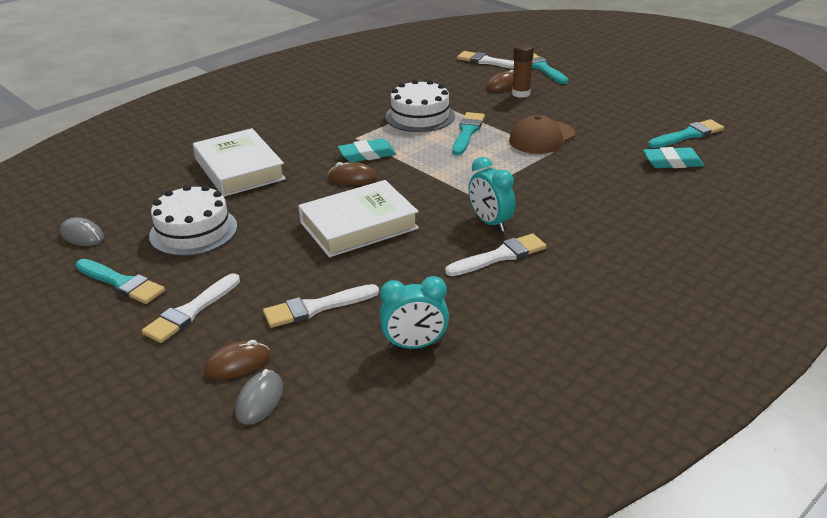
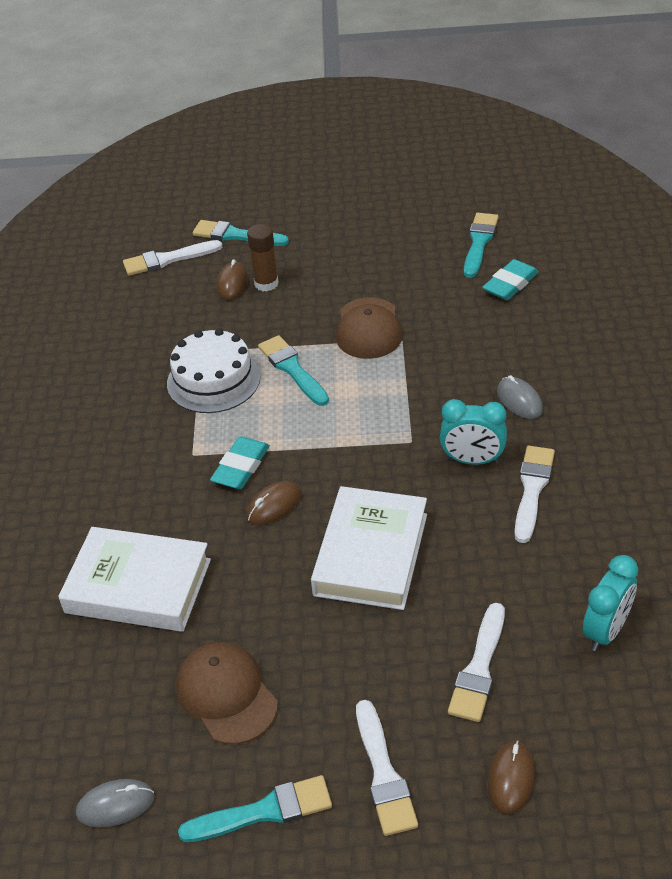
camera: 45 degrees left, 10 degrees up
white cake [149,185,237,256] -> brown cap [176,642,278,744]
grey mouse [235,369,283,425] -> grey mouse moved to [497,375,543,419]

